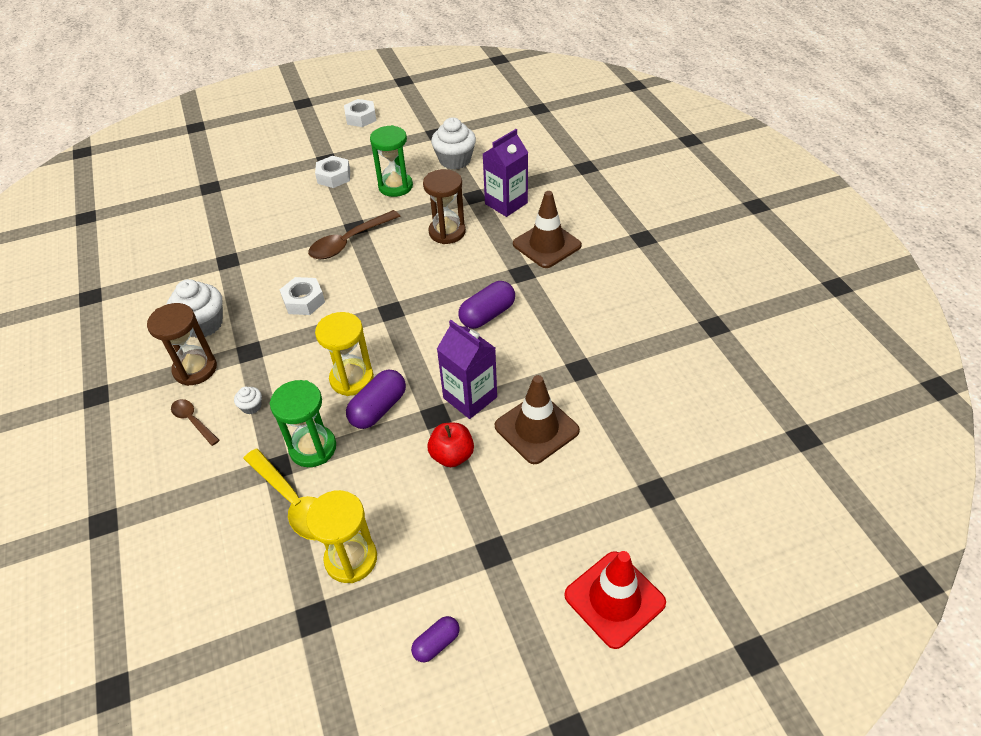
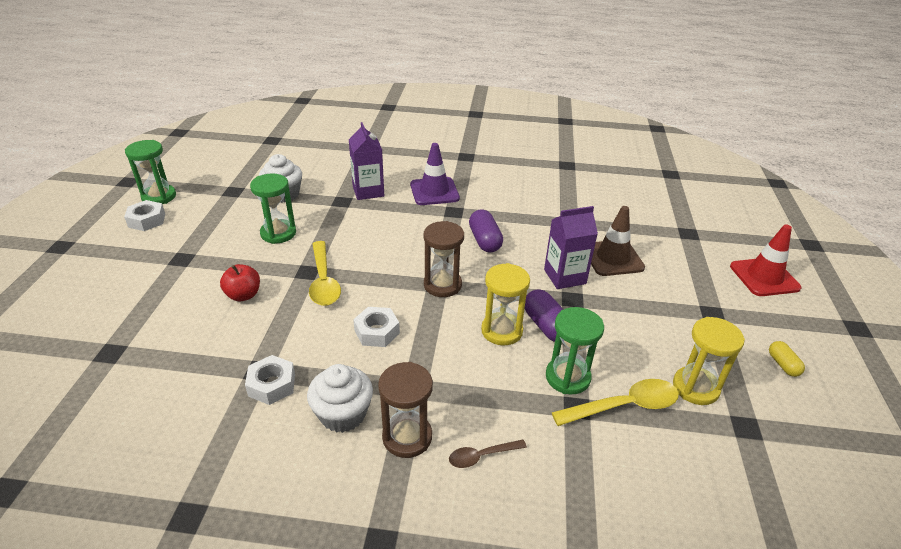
camera: 65 degrees left, 10 degrees down
white cupcake [234,387,262,414] -> none
brown spoon [308,210,400,259] -> yellow spoon [309,241,341,306]
white nut [315,156,350,188] -> white nut moved to [245,355,295,405]
purple capsule [411,616,460,662] -> yellow capsule [769,341,805,377]
brown hourglass [423,169,466,244] -> brown hourglass moved to [424,221,464,297]
red apple [427,423,474,467] -> red apple moved to [220,264,260,301]
brown traffic cone [513,191,582,268] -> purple traffic cone [410,143,460,205]
none -> green hourglass [125,140,176,204]

